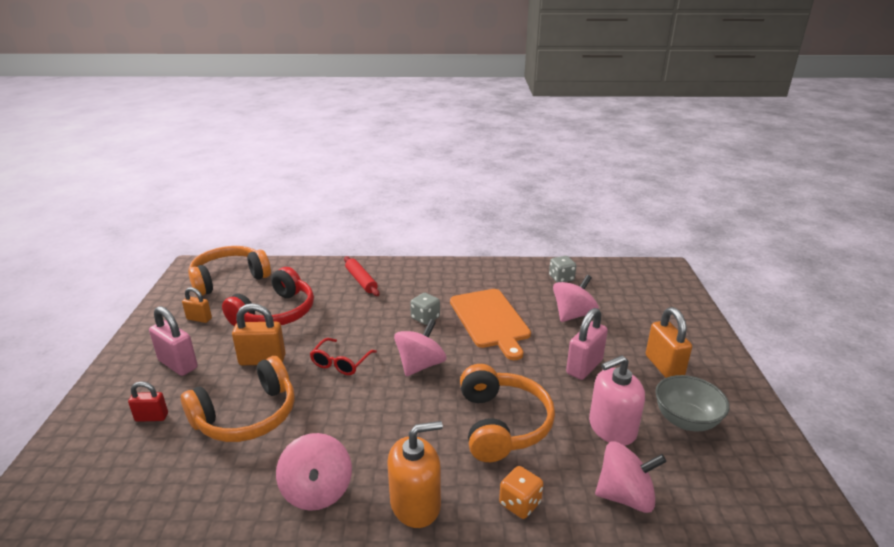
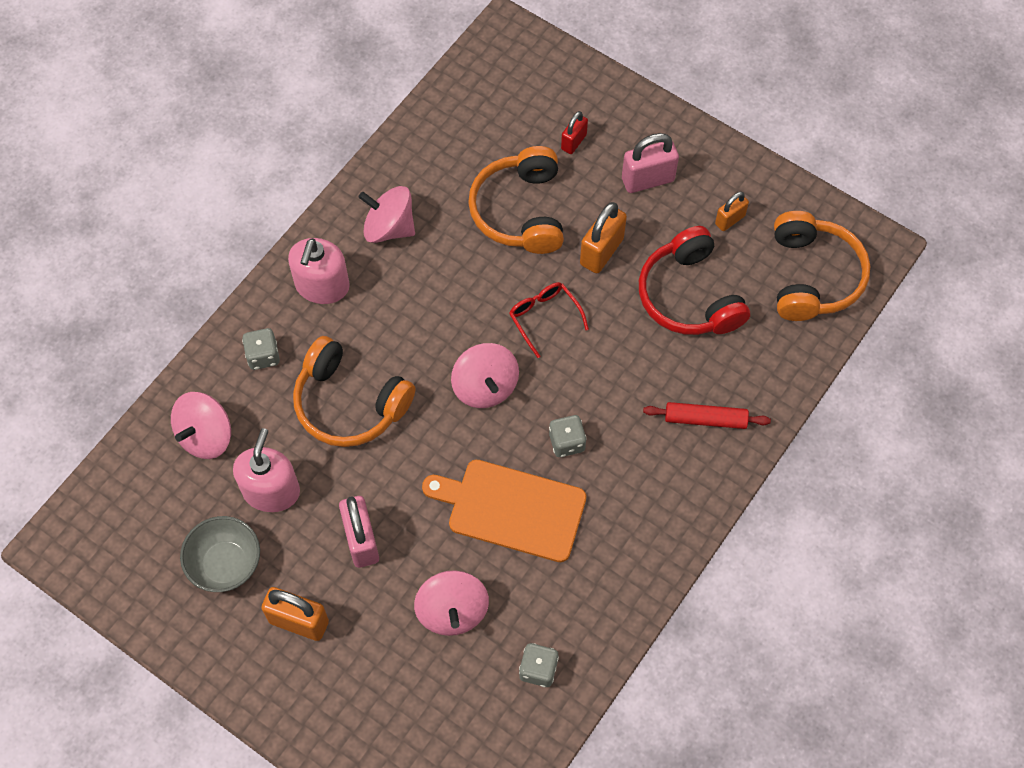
camera: 125 degrees right, 35 degrees up
orange soap dispenser [388,421,443,528] -> pink soap dispenser [288,238,350,304]
orange dice [499,466,543,519] -> grey dice [242,328,280,370]

